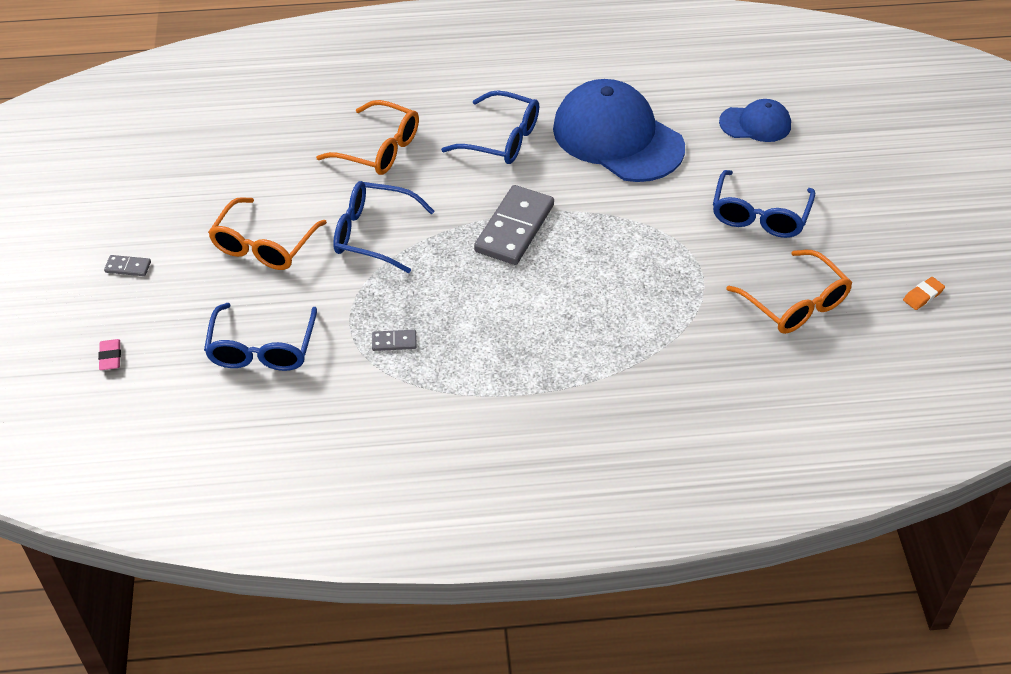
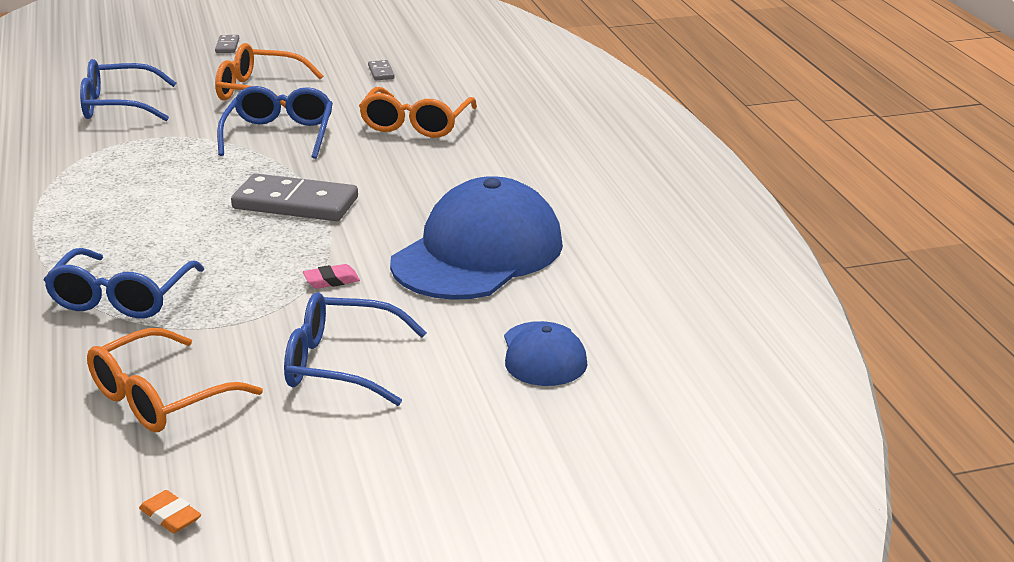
camera: 80 degrees right, 20 degrees down
pink eraser [98,339,121,370] -> pink eraser moved to [303,264,360,289]
grey domino [372,330,417,351] -> grey domino moved to [368,60,395,81]
blue glasses [441,90,539,164] -> blue glasses moved to [44,248,204,318]

